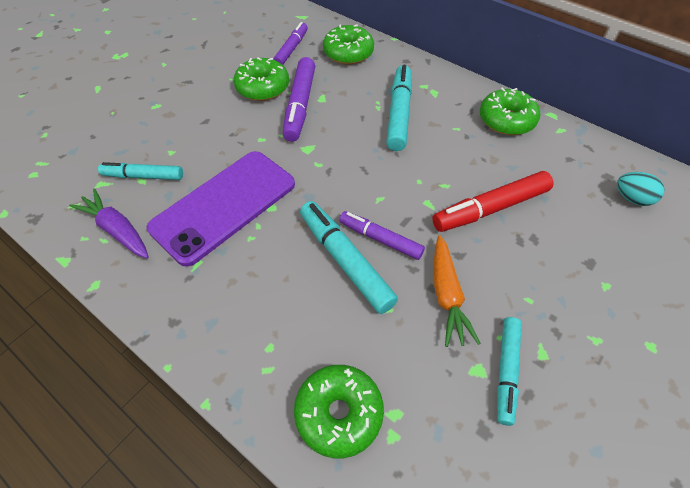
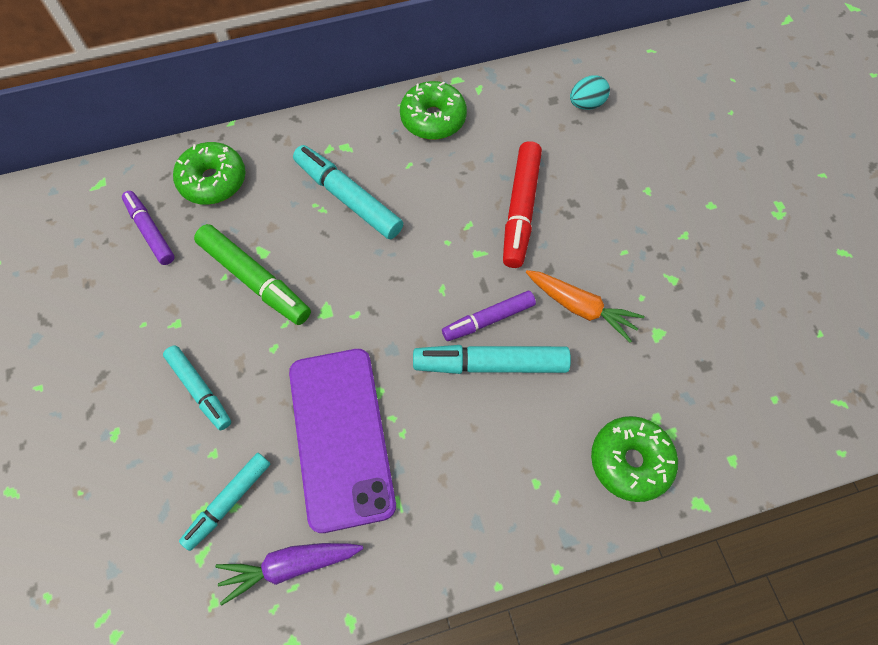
camera: 55 degrees left, 10 degrees up
green donut [234,58,289,101] -> none
purple marker [283,57,315,142] -> green marker [194,224,311,325]
turquoise marker [497,317,522,426] -> turquoise marker moved to [163,345,231,430]

